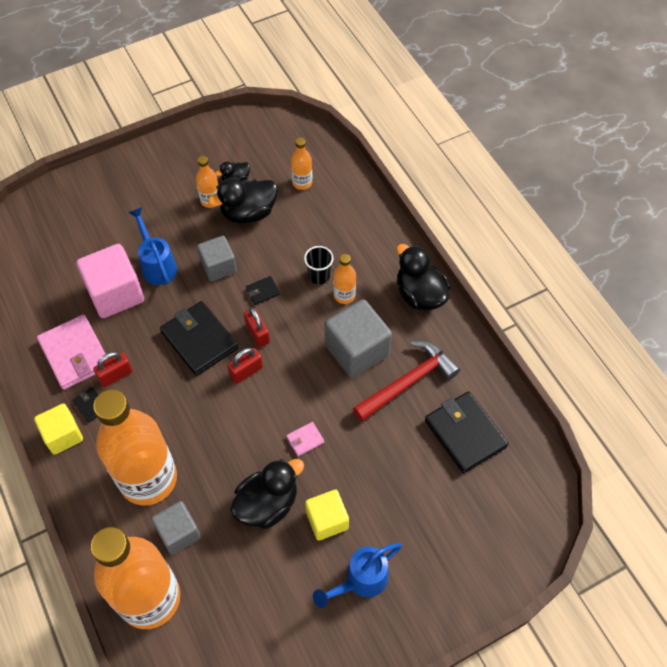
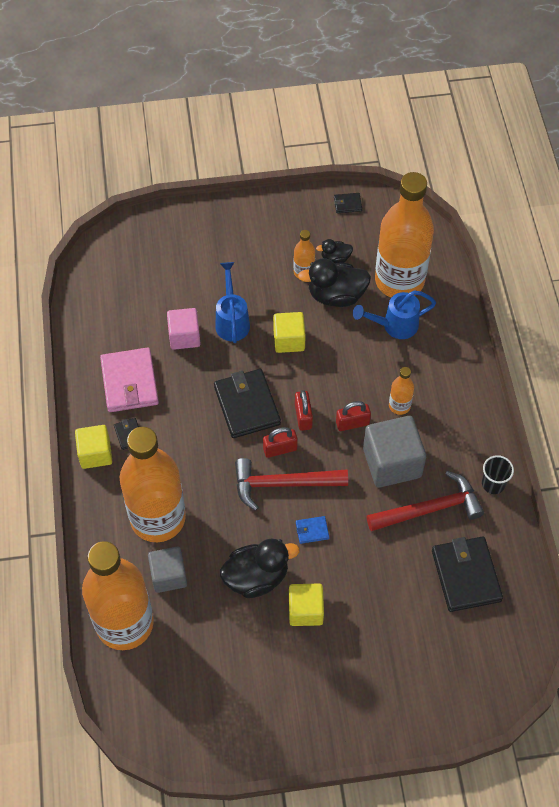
camera: 20 degrees right, 0 degrees up
pink cube [76,244,144,318] -> pink cube [167,308,201,350], size x0.64
red padlock [93,352,133,387] -> red padlock moved to [336,401,371,431]
grey cube [197,236,237,282] -> yellow cube [273,312,306,353]
black wallet [246,276,280,305] -> black wallet moved to [334,193,362,213]
pink wallet [286,422,324,456] -> blue wallet [296,516,329,544]
orange bottle [291,137,312,190] -> orange bottle [375,172,434,297], size x2.40
black cup [304,246,333,284] -> black cup moved to [482,455,514,494]
blue watering can [313,543,402,608] -> blue watering can moved to [353,290,436,339]
black duck [396,244,451,310] -> none
none -> red hammer [235,458,348,511]

